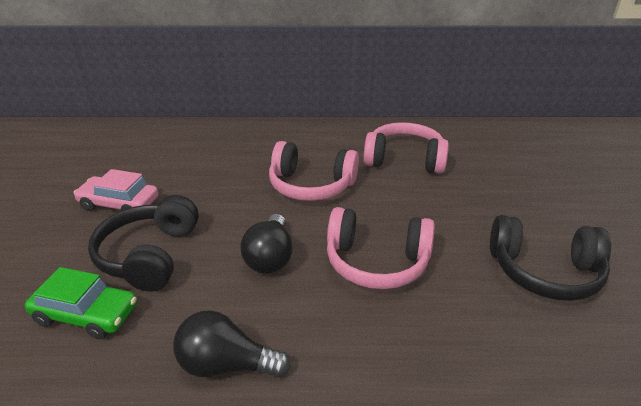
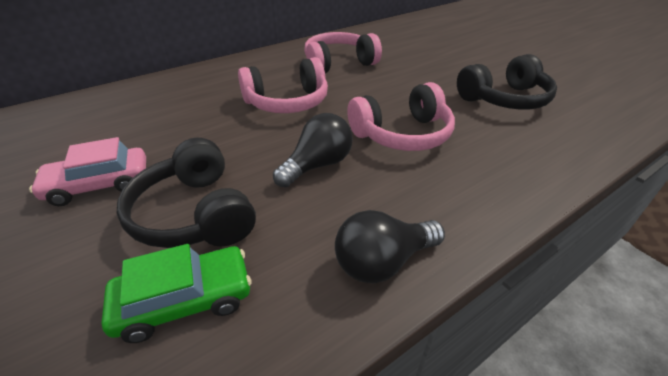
camera: 35 degrees left, 5 degrees up
black light bulb [240,214,293,274] -> black light bulb turned 105 degrees counterclockwise [273,113,353,187]

